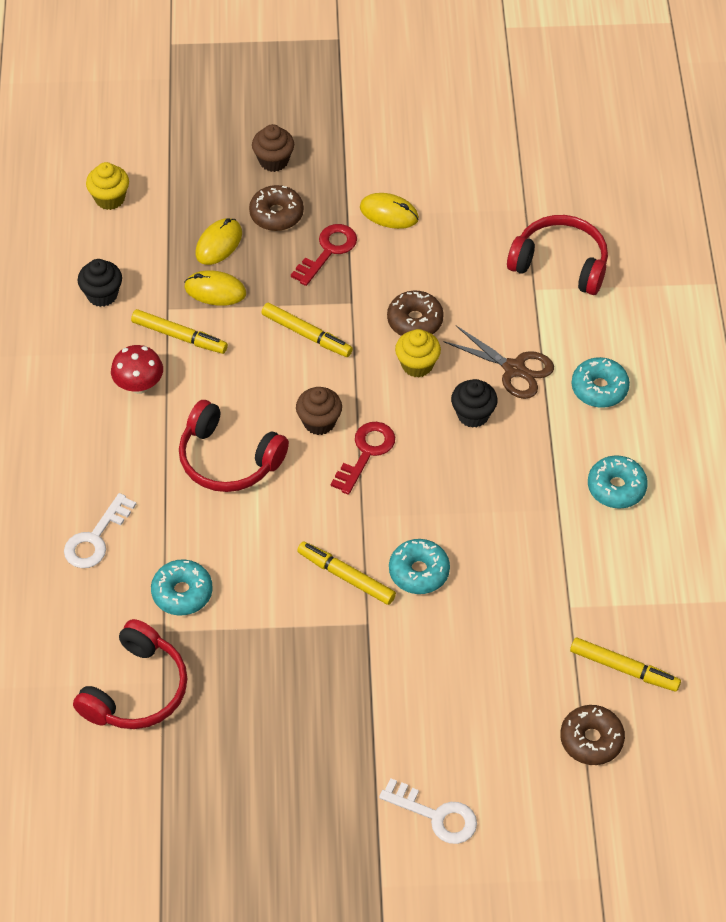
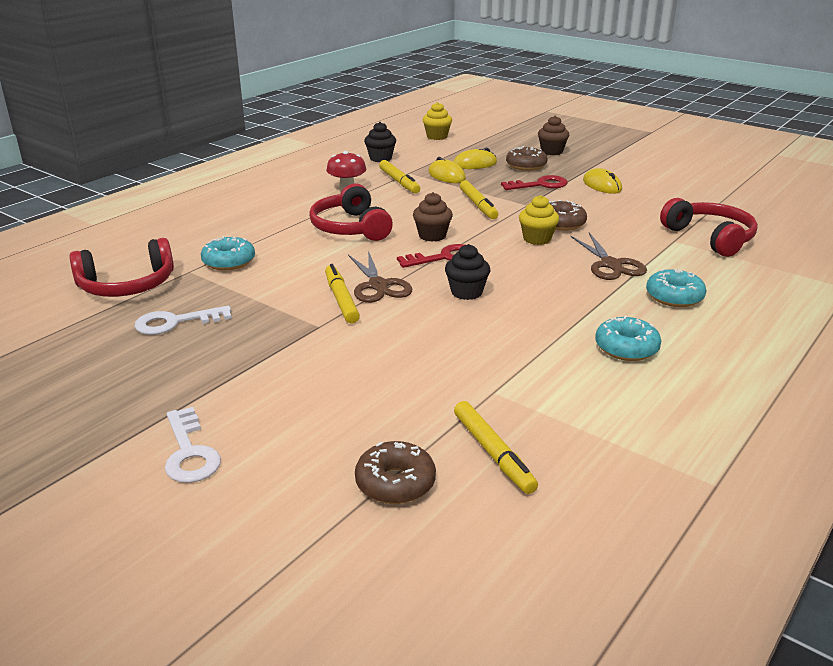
camera: 40 degrees right, 25 degrees down
white key [64,493,136,568] -> white key moved to [135,306,232,335]
turquoise donut [389,539,450,594] -> none
black cupcake [451,379,498,428] -> black cupcake moved to [445,244,490,300]
none -> brown scissors [348,251,412,303]

